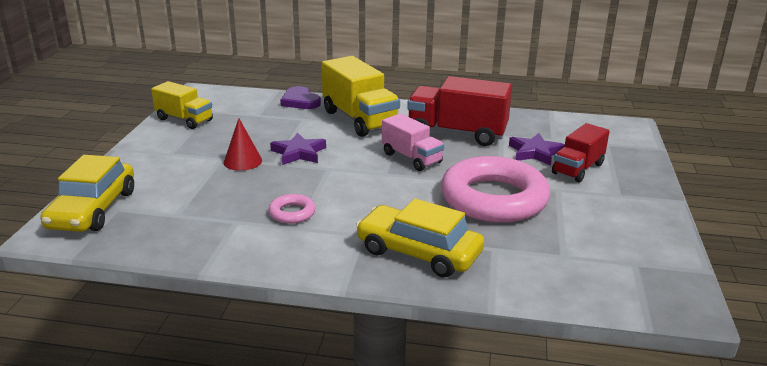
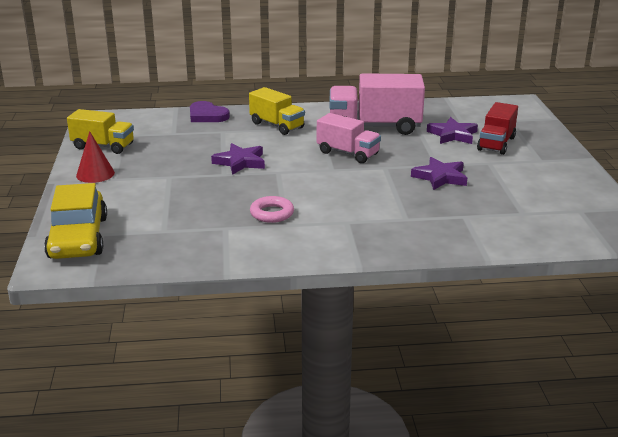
camera: 15 degrees left, 0 degrees up
red cone [223,119,262,171] -> red cone moved to [76,131,115,183]
yellow truck [322,56,400,137] -> yellow truck [249,87,305,135], size x0.63
yellow car [356,199,484,278] -> none
red truck [407,76,512,146] -> pink truck [329,73,425,135]
pink ring [441,156,550,223] -> purple star [411,157,467,190]

